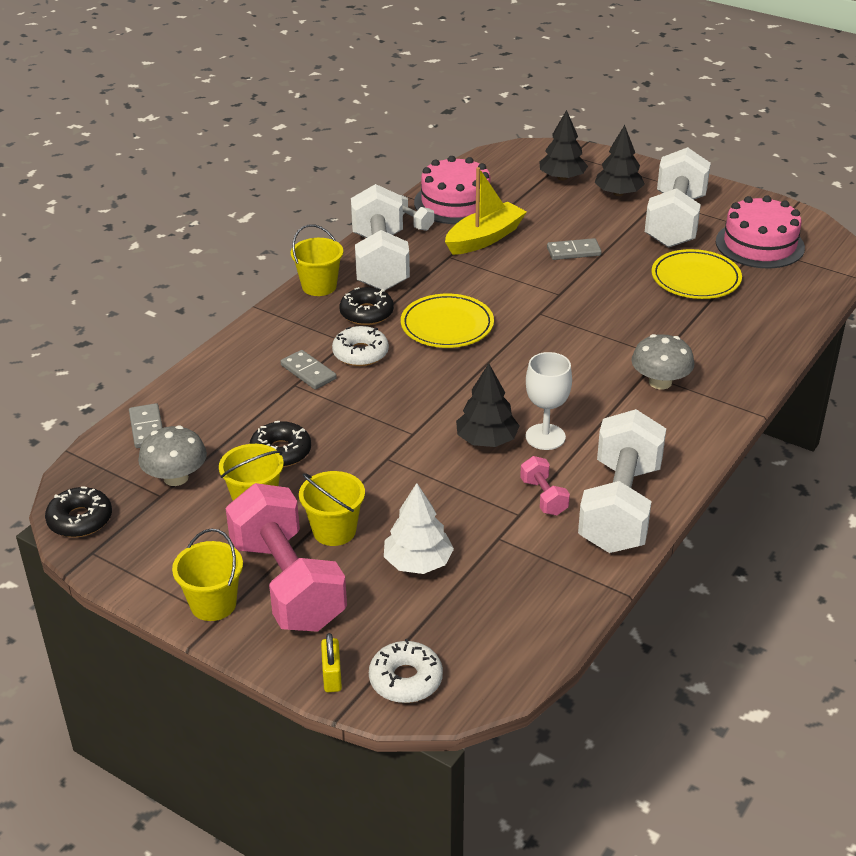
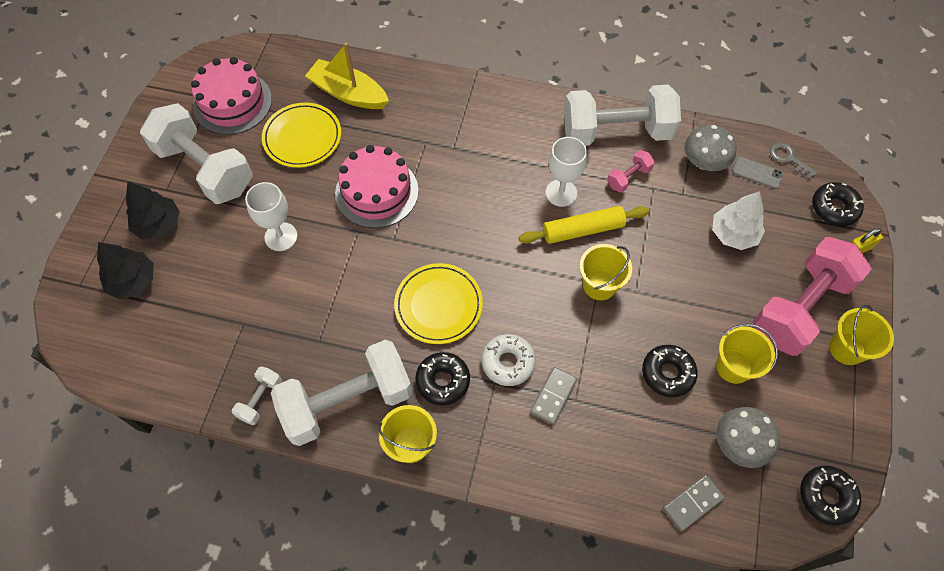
camera: 110 degrees left, 25 degrees up
yellow bucket [299,471,365,546] -> yellow bucket moved to [579,244,632,300]
white donut [369,639,443,703] -> black donut [812,182,864,226]
pink cake [414,156,491,224] -> pink cake moved to [335,145,419,228]
yellow boat [445,167,527,255] -> yellow boat moved to [305,42,389,109]
black tree [456,363,519,447] -> yellow rolling pin [519,206,649,244]
grey domino [547,238,602,260] -> white goblet [245,182,298,251]
grey mushroom [632,334,694,389] -> grey mushroom moved to [684,125,737,171]
white dumbbell [645,147,711,248] -> white dumbbell turned 45 degrees clockwise [140,103,252,204]
none -> grey phone [732,157,783,189]
none -> grey key [770,142,818,180]

